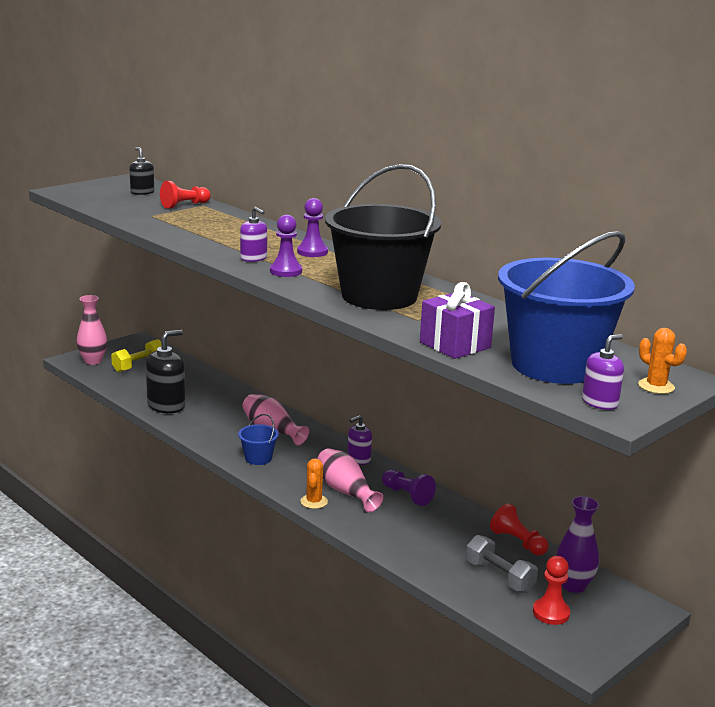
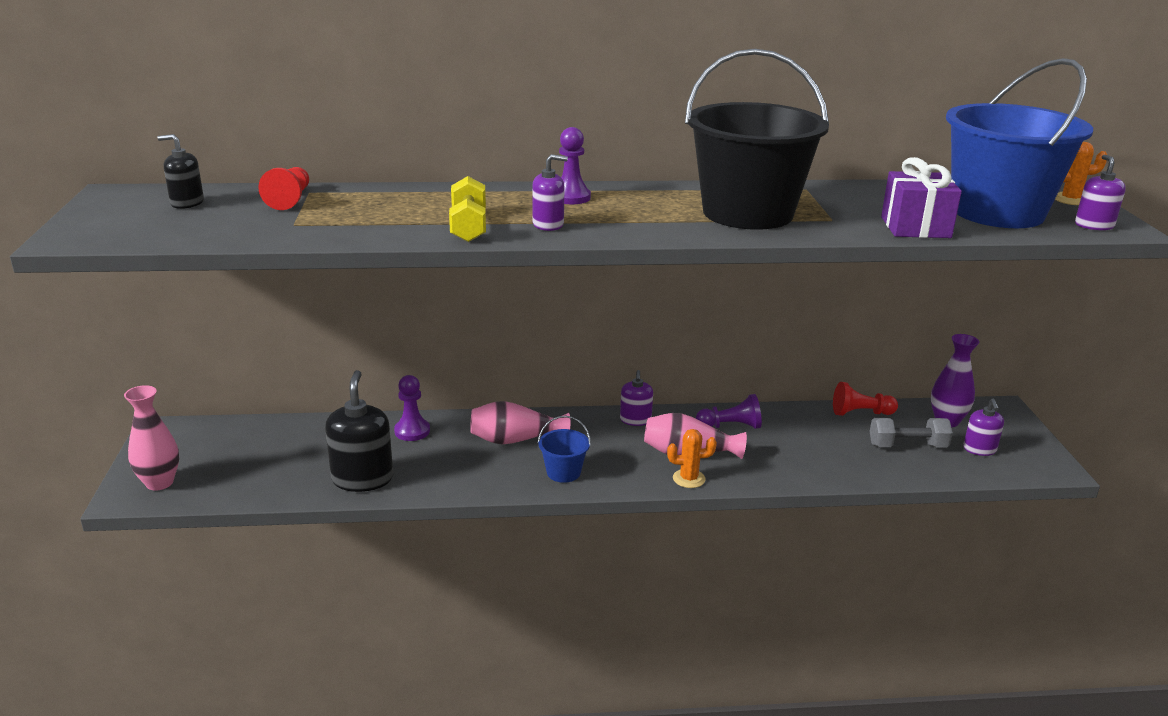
camera: 50 degrees left, 5 degrees up
yellow dumbbell [111,339,161,372] -> yellow dumbbell moved to [449,176,486,242]
purple pawn [270,215,302,277] -> purple pawn moved to [394,375,430,441]
orange cactus [300,458,328,509] -> orange cactus turned 45 degrees counterclockwise [667,429,717,488]
red pawn [533,556,570,625] -> purple soap dispenser [963,399,1004,456]

